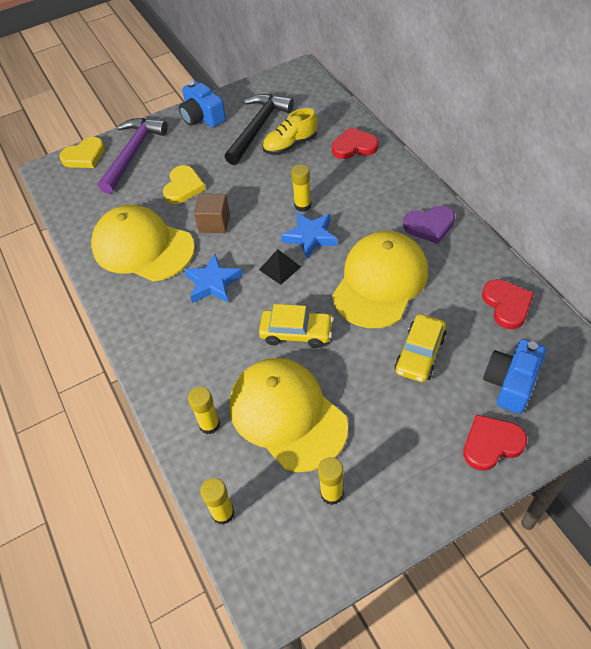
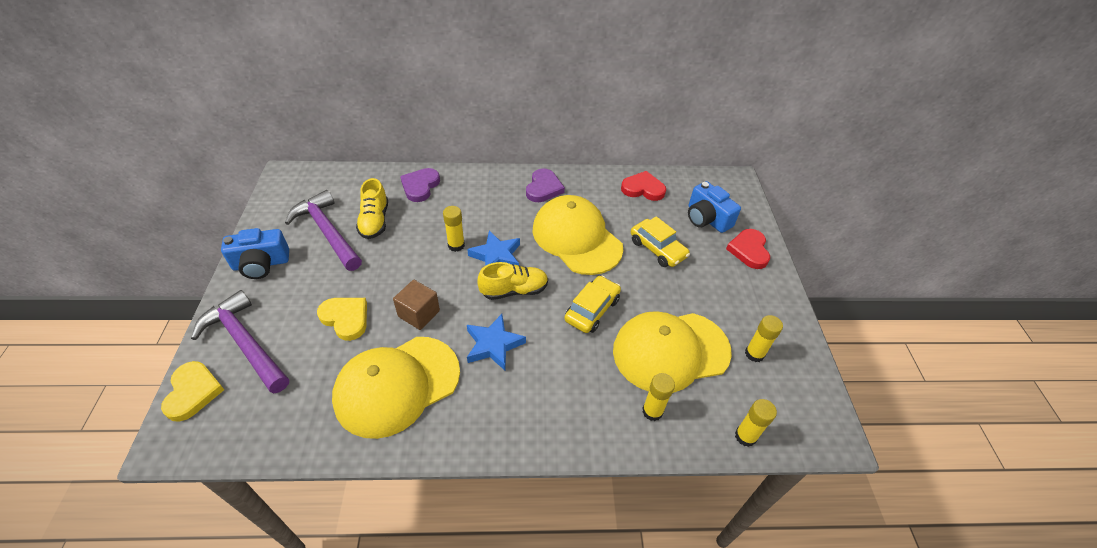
camera: 70 degrees left, 5 degrees down
black hammer [225,94,294,165] -> purple hammer [285,190,362,271]
black pyramid [259,249,301,285] -> yellow shoe [477,262,548,300]
red heart [332,127,378,159] -> purple heart [400,168,440,202]

